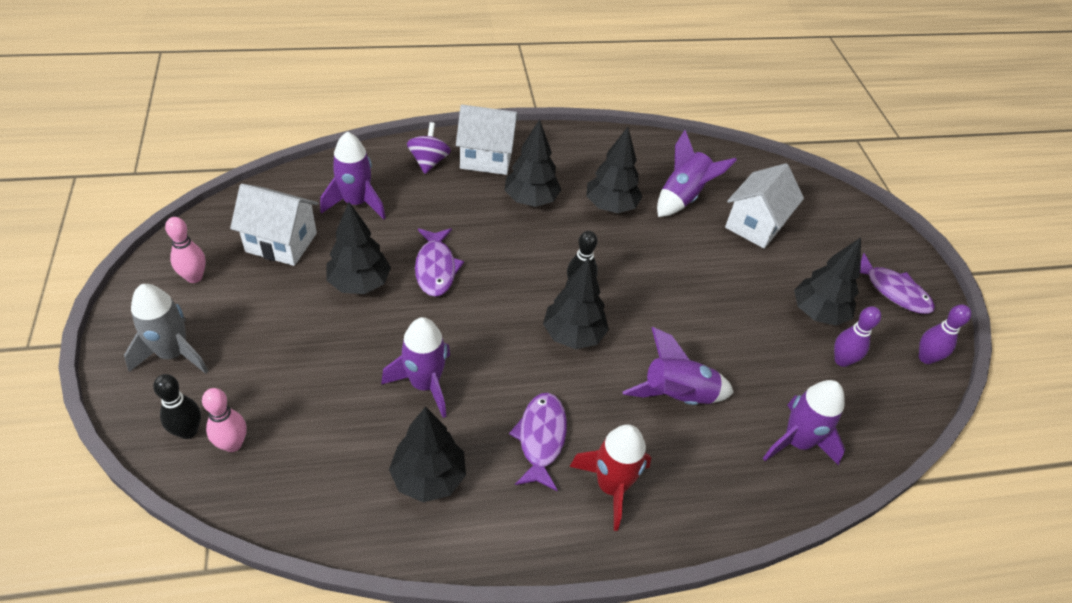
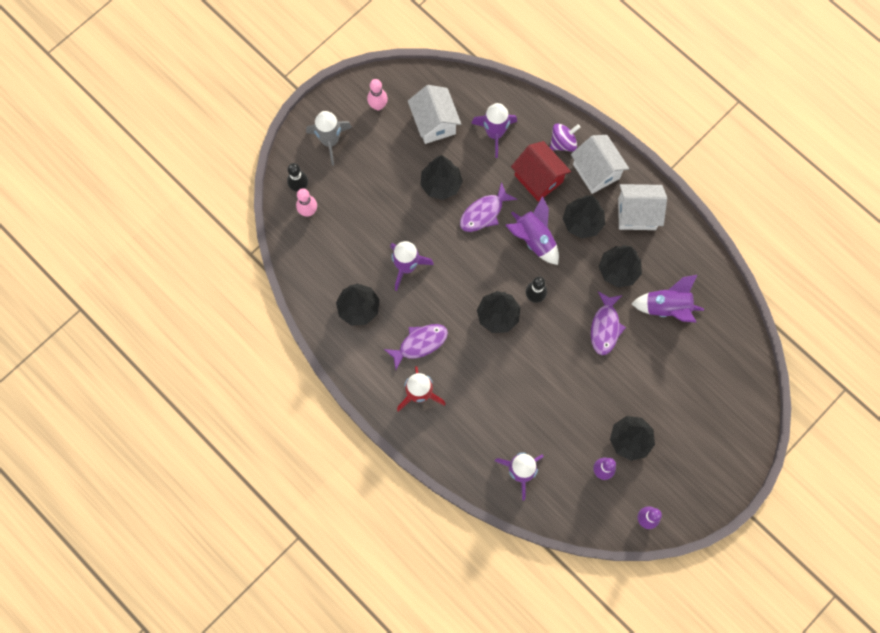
camera: 60 degrees right, 25 degrees up
purple rocket [622,327,734,405] -> purple rocket moved to [505,196,559,265]
white house [725,163,804,249] -> white house moved to [618,184,667,230]
purple fish [860,253,935,314] -> purple fish moved to [591,291,626,355]
none -> red house [511,141,571,202]

